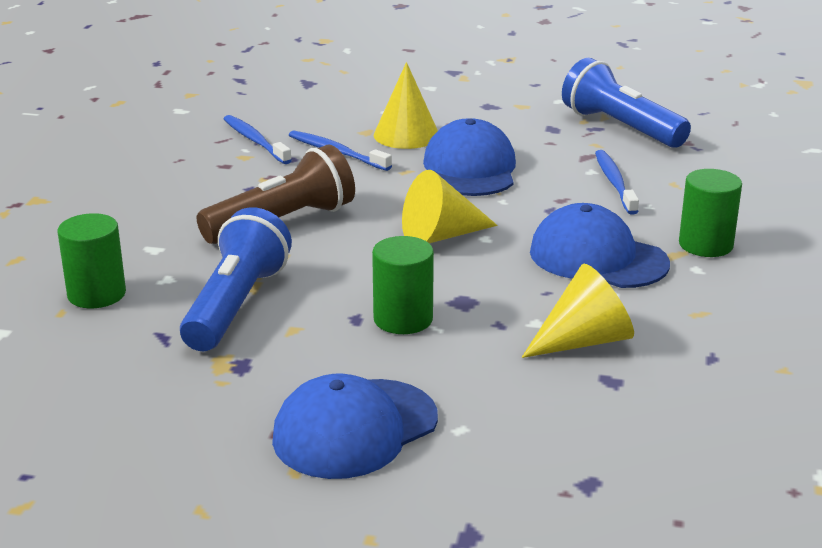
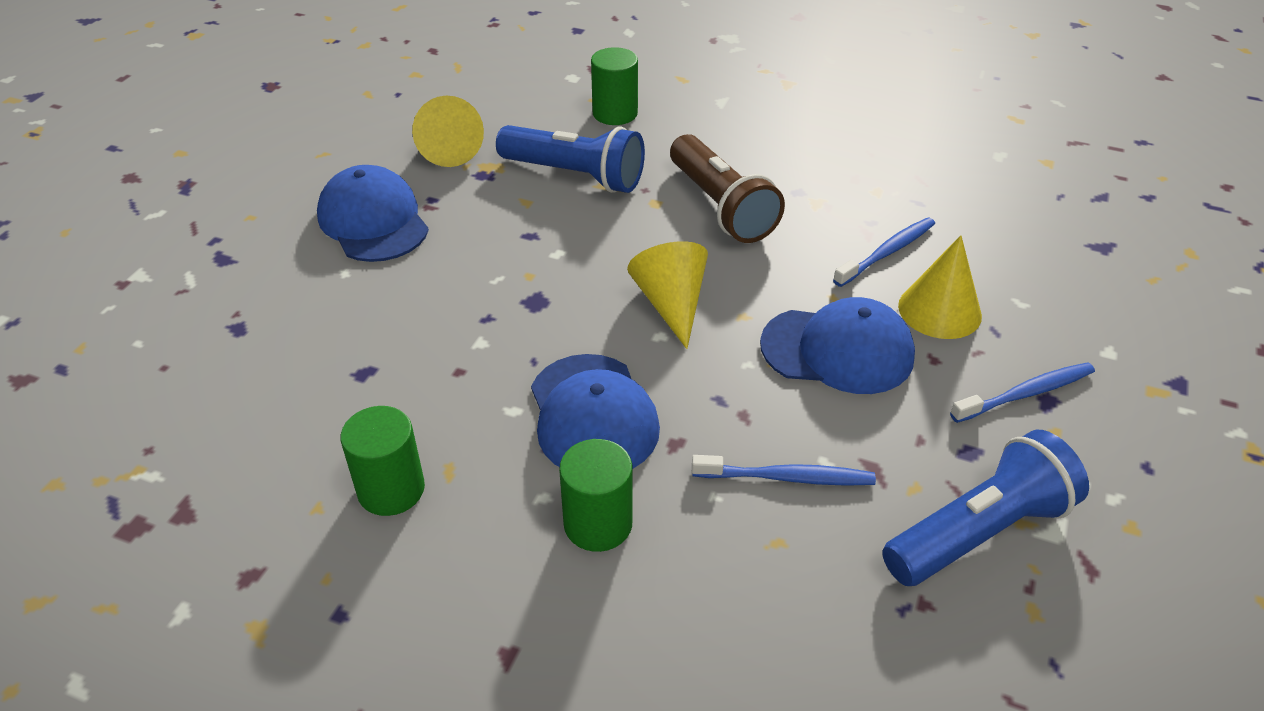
camera: 100 degrees right, 15 degrees up
blue toothbrush [224,115,292,164] -> blue toothbrush moved to [950,362,1095,423]
green cylinder [372,236,434,334] -> green cylinder moved to [340,406,425,516]
yellow cone [522,264,634,358] -> yellow cone moved to [412,96,484,167]
blue cap [530,203,670,288] -> blue cap turned 120 degrees clockwise [531,354,660,469]

